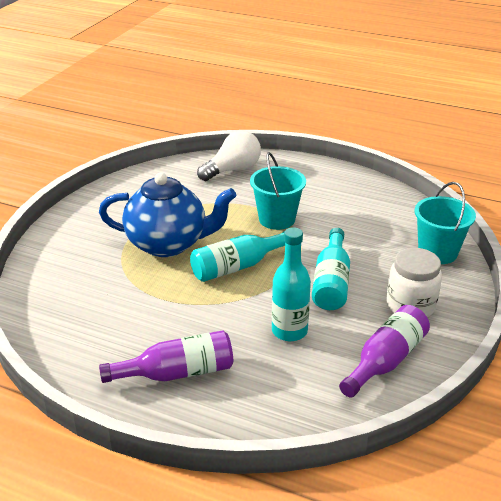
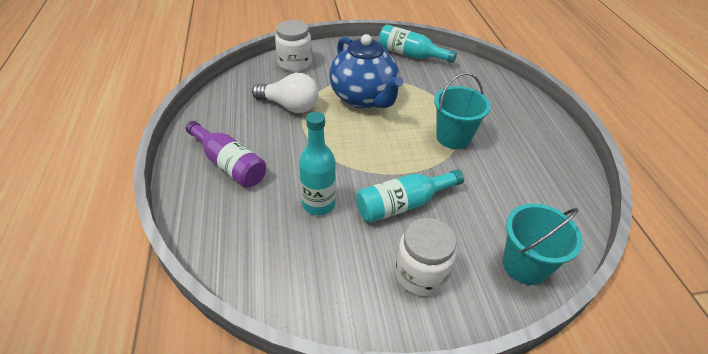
camera: 55 degrees right, 10 degrees up
turquoise bottle [190,231,285,282] -> turquoise bottle moved to [378,25,457,63]
white light bulb [197,130,261,181] -> white light bulb moved to [252,73,319,113]
purple bottle [339,305,430,398] -> none
none -> white jar [275,20,312,72]

